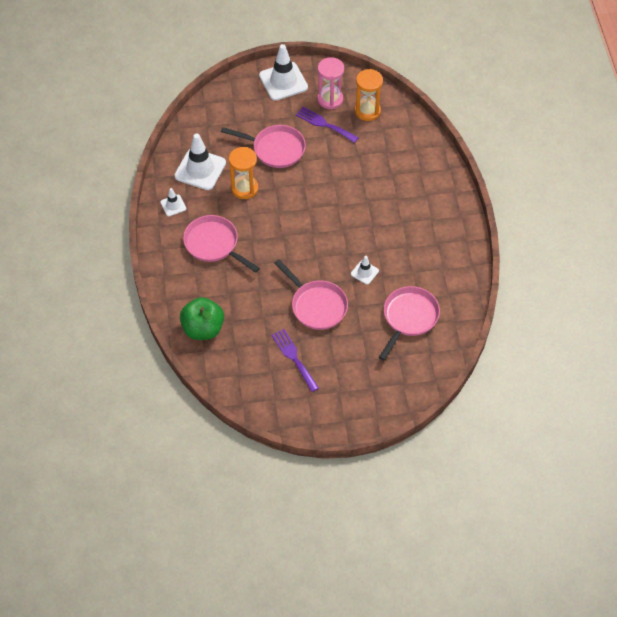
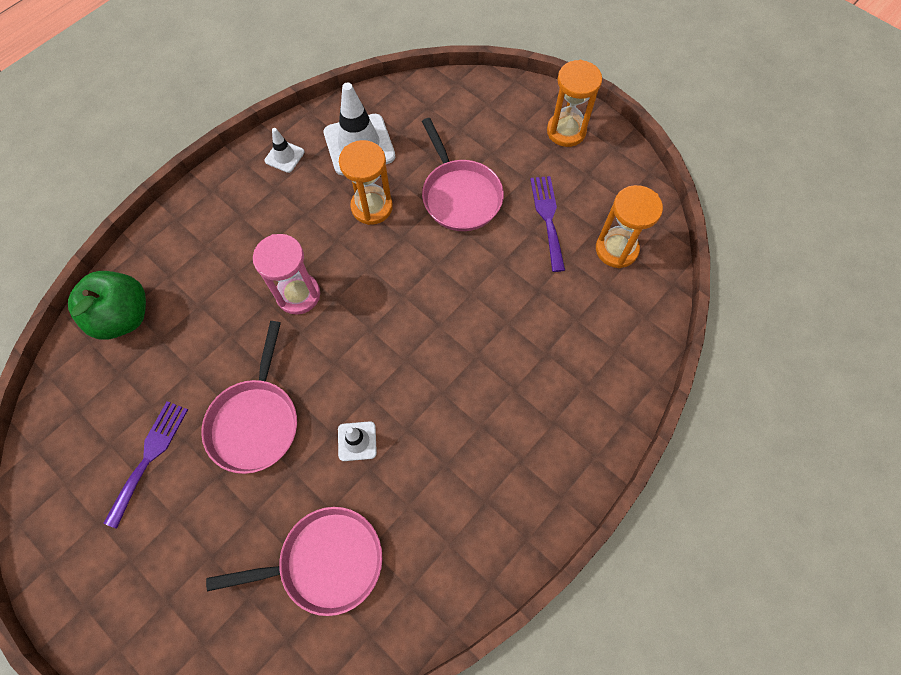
camera: 50 degrees right, 10 degrees up
pink pan [183,215,260,273] -> none
white traffic cone [259,44,308,101] -> orange hourglass [547,60,602,147]
pink hourglass [317,57,344,110] -> pink hourglass moved to [253,234,320,315]

